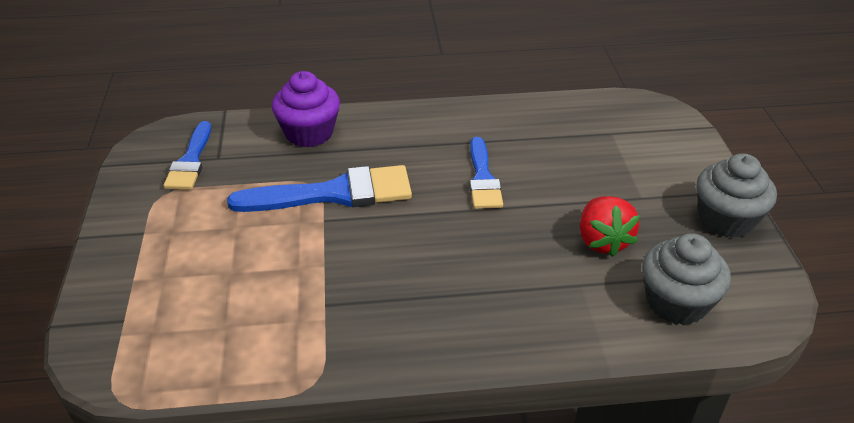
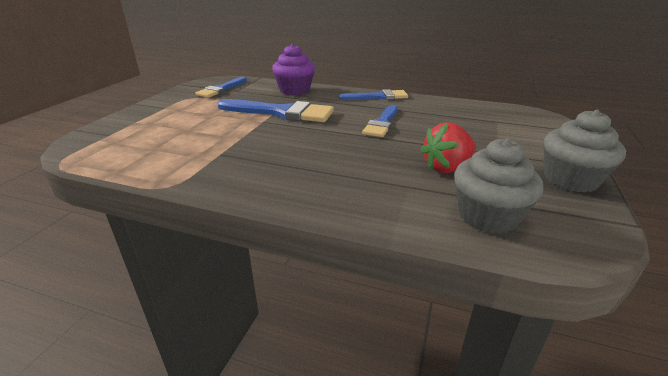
camera: 25 degrees right, 10 degrees down
red strawberry [580,196,640,257] -> red strawberry turned 45 degrees clockwise [420,122,476,173]
none -> blue brush [339,89,408,100]

